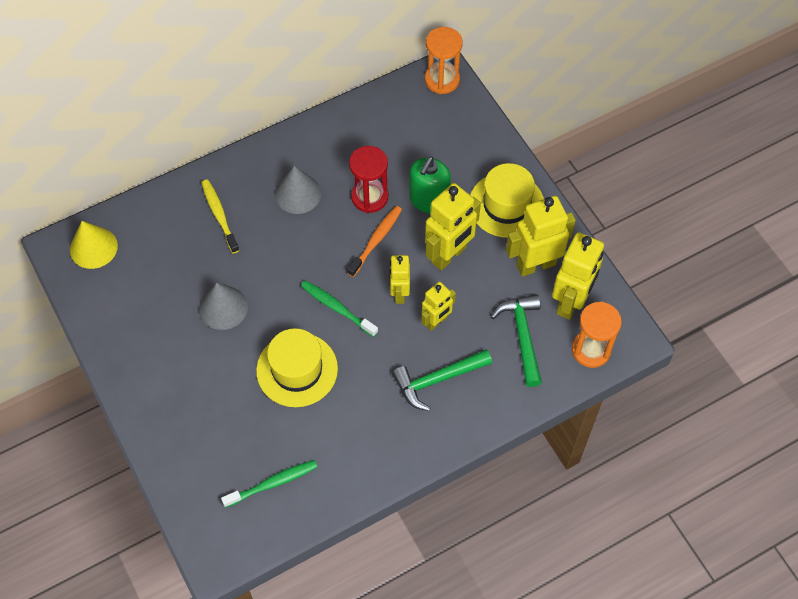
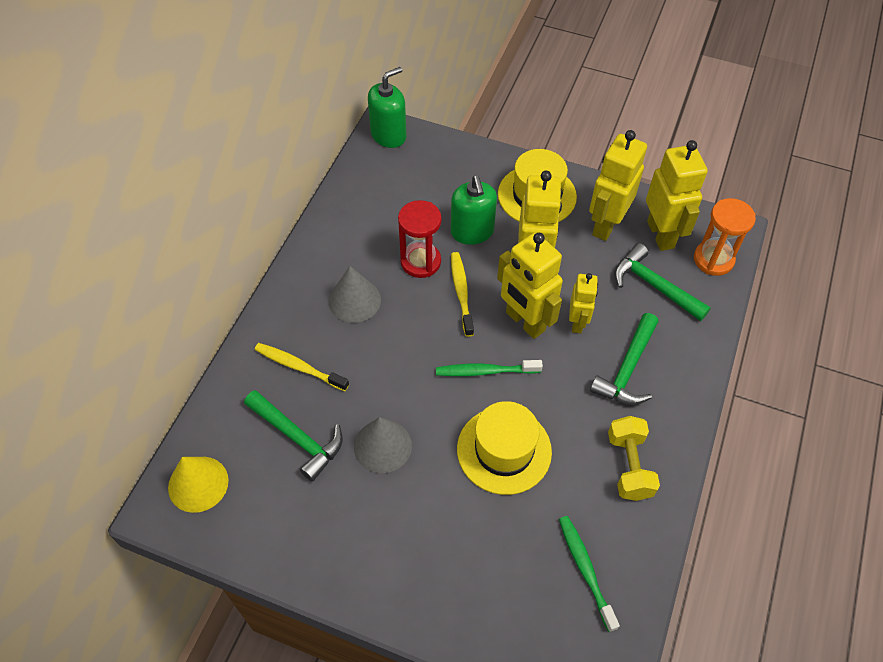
camera: 40 degrees left, 5 degrees down
green toothbrush [221,460,317,508] -> green toothbrush turned 45 degrees counterclockwise [559,516,620,632]
orange toothbrush [347,206,402,277] -> yellow toothbrush [451,252,474,337]
yellow robot [390,255,410,304] -> yellow robot [497,233,563,339], size x1.69
orange hourglass [425,27,462,94] -> green soap dispenser [368,67,406,148]
none -> green hammer [244,390,343,482]
none -> yellow dumbbell [608,416,660,501]

